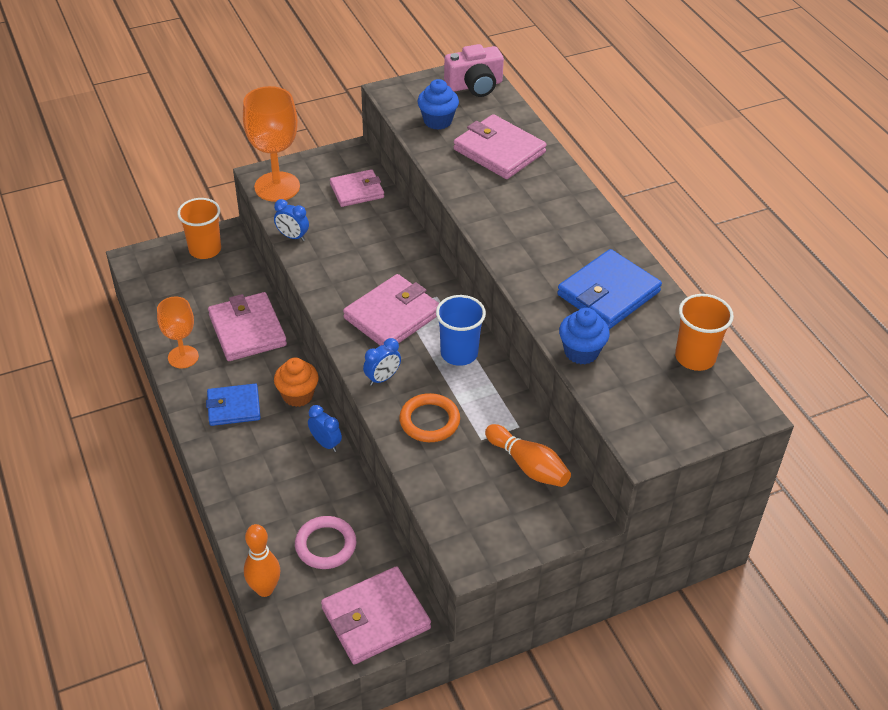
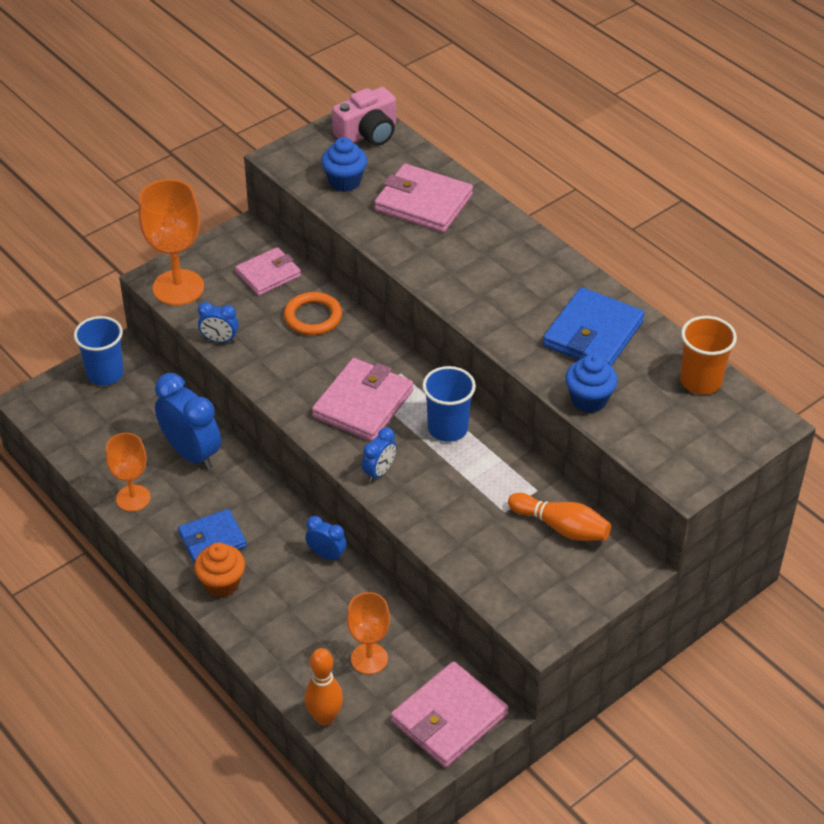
camera: 15 degrees left, 0 degrees up
orange cup [177,198,221,259] -> blue cup [74,316,124,386]
pink wallet [208,292,287,361] -> blue clock [155,373,221,470]
orange cupcake [274,358,319,407] -> orange cupcake moved to [194,542,245,597]
pink ring [295,516,356,569] -> orange goblet [347,592,390,674]
orange ring [399,393,460,442] -> orange ring moved to [284,292,342,335]

